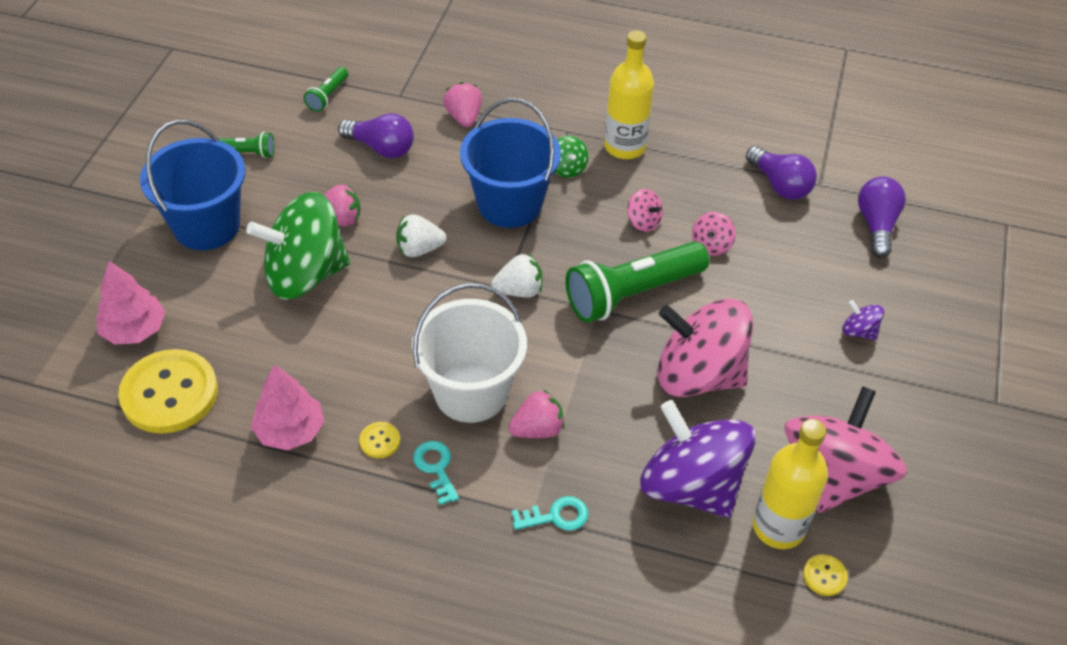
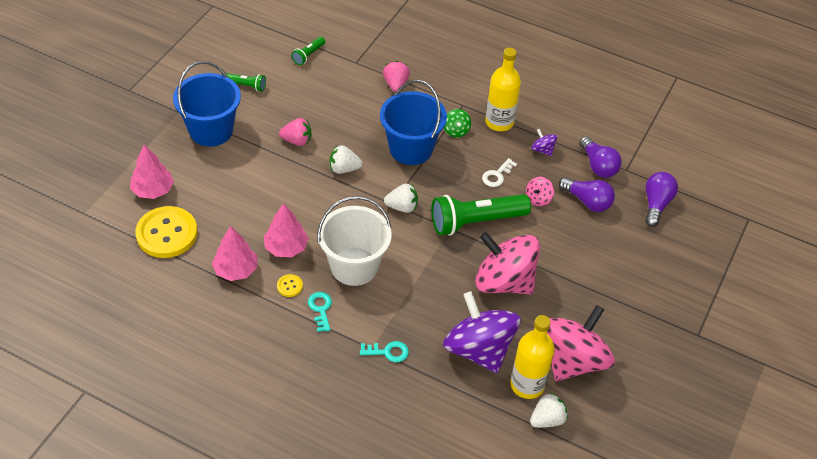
camera: 10 degrees right, 0 degrees up
green spinning top [246,192,350,300] -> none
purple light bulb [338,113,414,158] -> purple light bulb moved to [559,177,615,212]
pink strawberry [509,389,564,438] -> none
pink spinning top [627,189,663,232] -> white key [482,158,517,187]
yellow button [803,554,848,596] -> white strawberry [530,392,568,428]
purple spinning top [842,300,884,340] -> purple spinning top moved to [531,129,558,156]
none -> pink tree [264,203,309,257]

